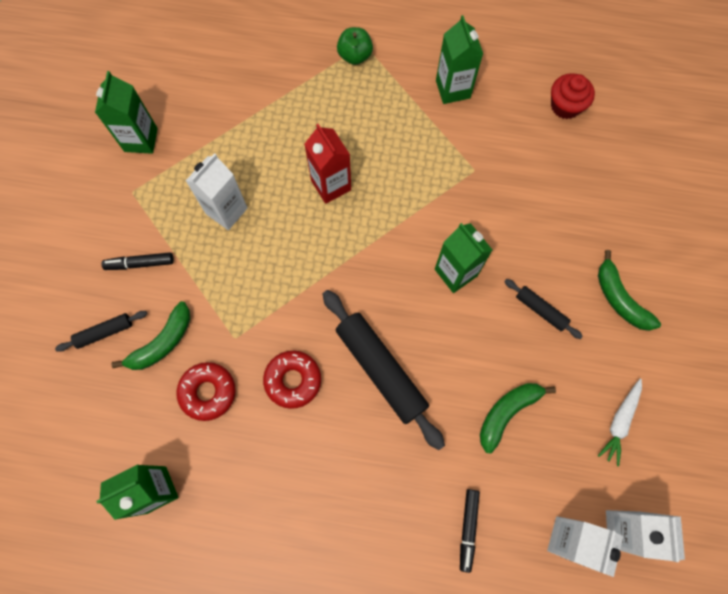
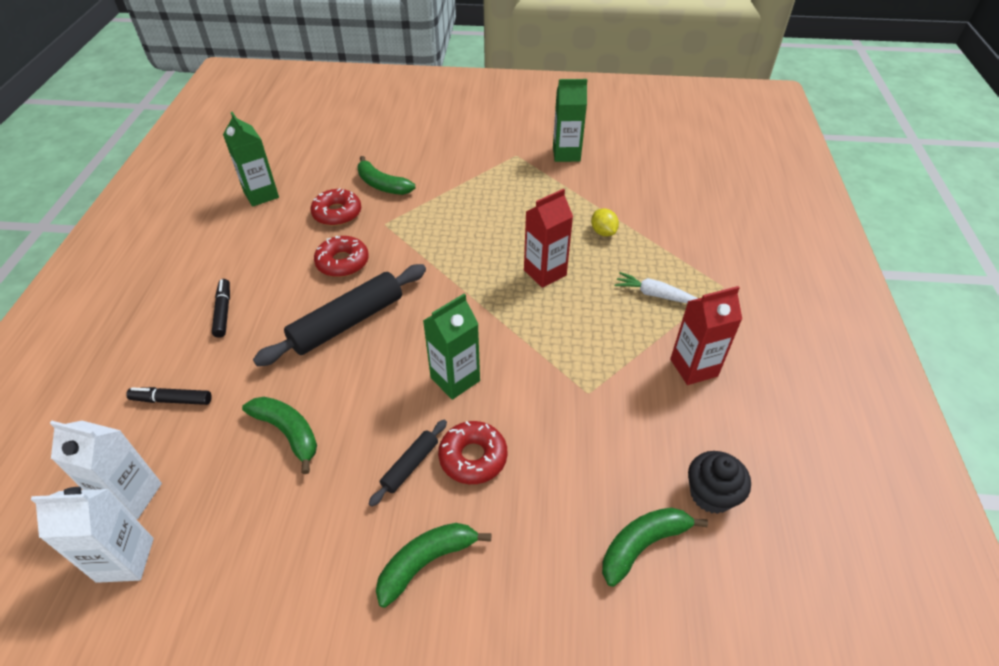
camera: 85 degrees right, 25 degrees down
black rolling pin [55,311,147,352] -> none
black marker [102,252,174,270] -> black marker moved to [212,279,230,338]
white carton [186,153,248,230] -> none
green apple [337,27,373,65] -> none
green carton [436,15,483,104] -> red carton [670,286,742,385]
red cupcake [551,73,595,119] -> black cupcake [688,451,751,514]
white carrot [598,379,642,466] -> white carrot moved to [614,272,698,303]
none -> red donut [438,421,507,484]
none -> yellow lemon [591,208,619,236]
none -> green banana [602,507,708,587]

